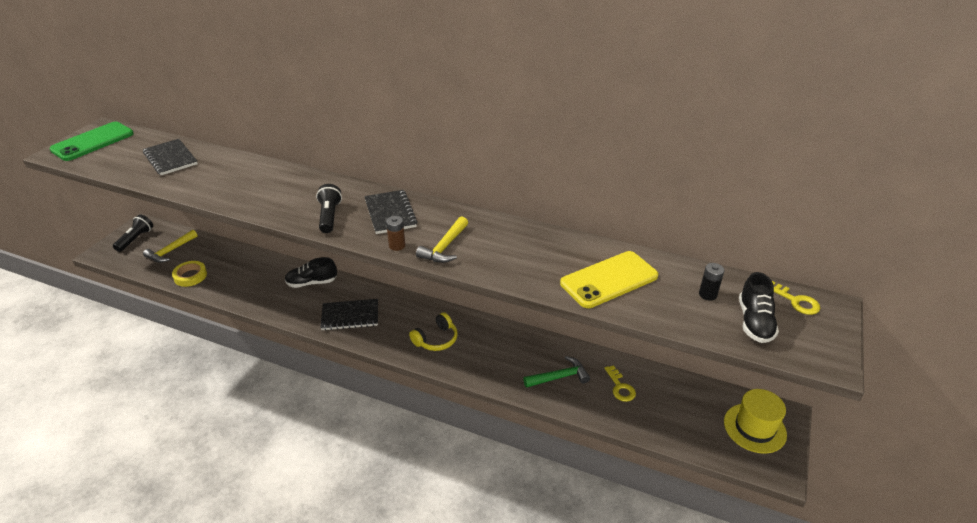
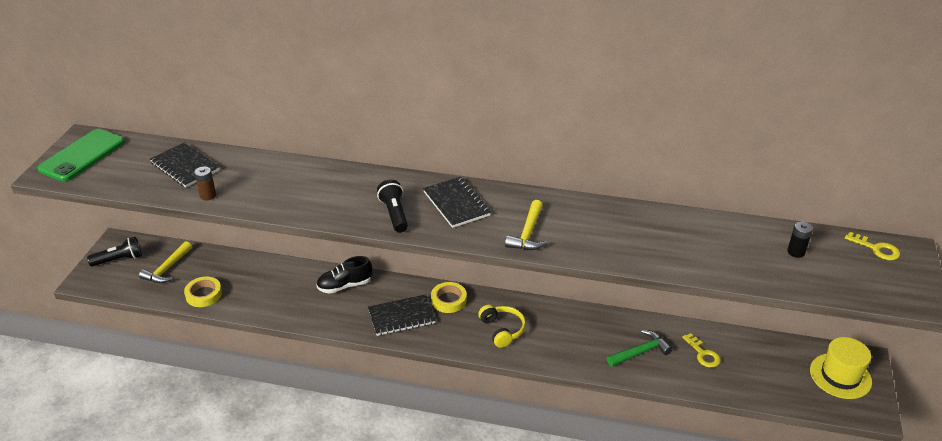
camera: 10 degrees left, 0 degrees up
black flashlight [113,215,153,252] -> black flashlight turned 60 degrees clockwise [87,237,142,266]
brown battery [386,216,405,251] -> brown battery moved to [194,166,216,200]
yellow headphones [409,312,458,351] -> yellow headphones turned 60 degrees counterclockwise [478,305,526,348]
yellow phone [560,251,658,308] -> none
black shoe [739,272,779,343] -> none
none -> yellow tape [431,282,467,313]

